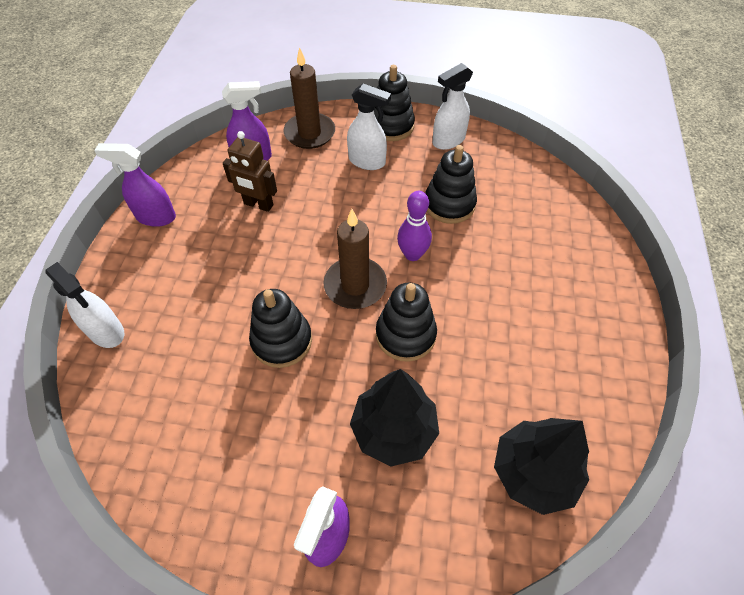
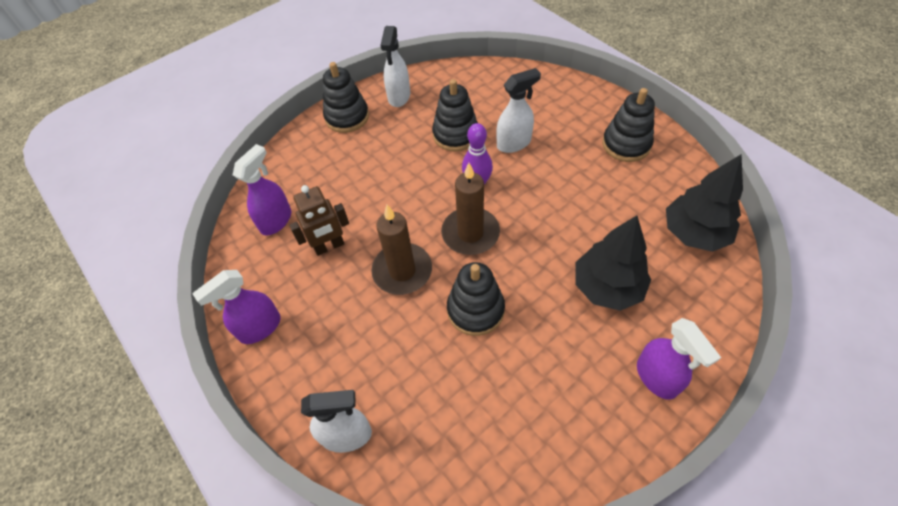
camera: 45 degrees left, 0 degrees up
brown candle [283,47,335,149] -> brown candle moved to [371,205,432,295]
white spray bottle [347,84,391,170] -> white spray bottle moved to [496,68,541,153]
black stacking toy [376,282,437,362] -> black stacking toy moved to [602,88,655,162]

